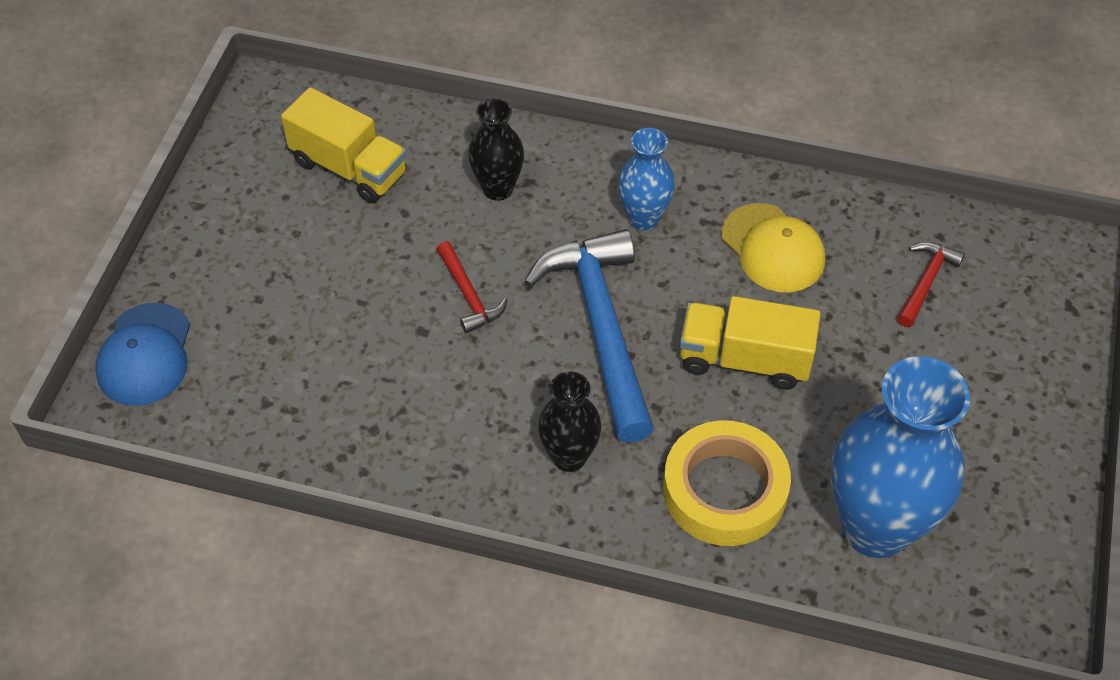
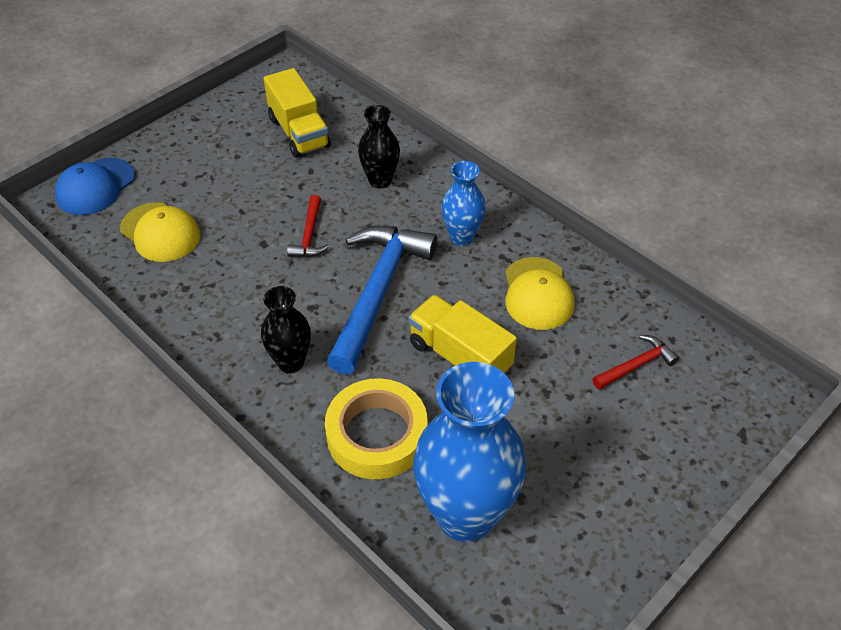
camera: 30 degrees right, 5 degrees down
none -> yellow cap [120,202,201,262]

